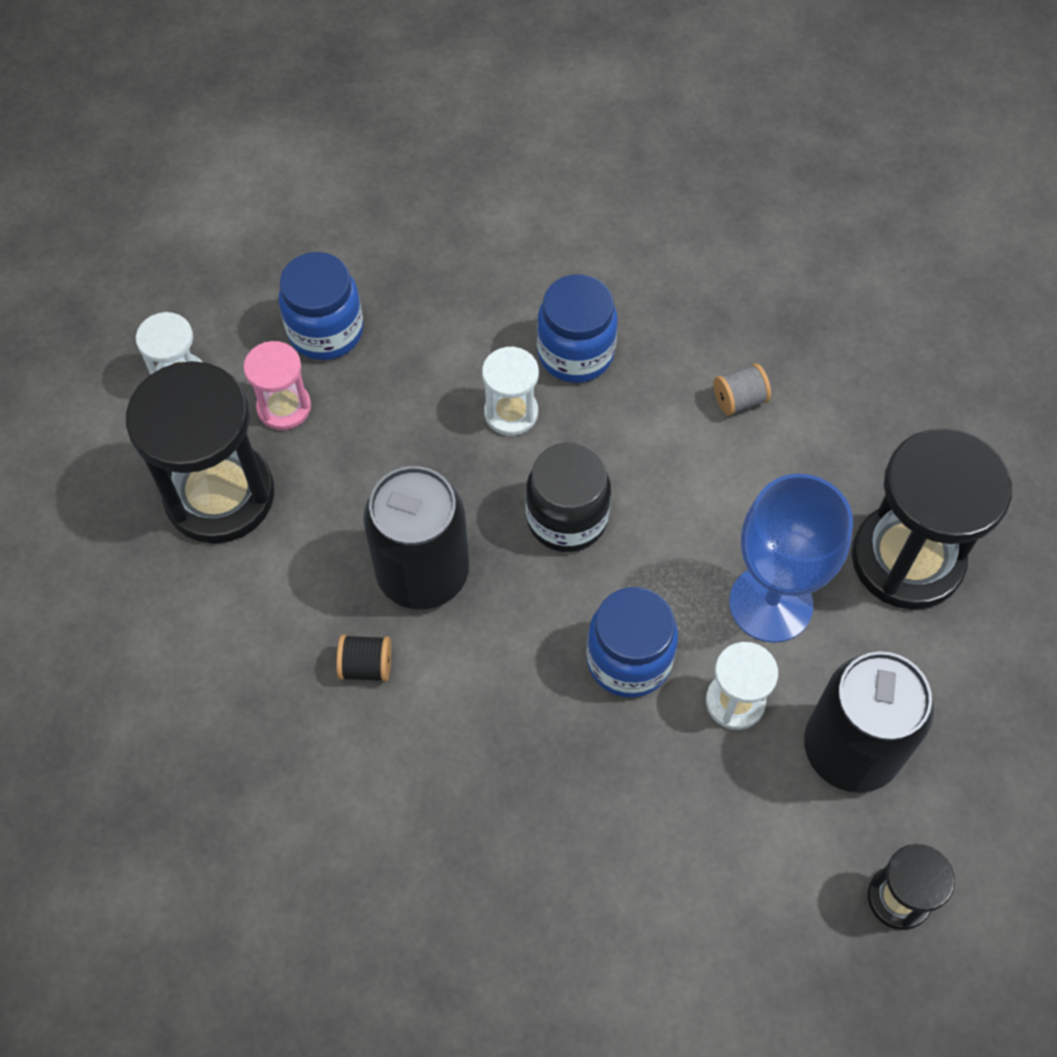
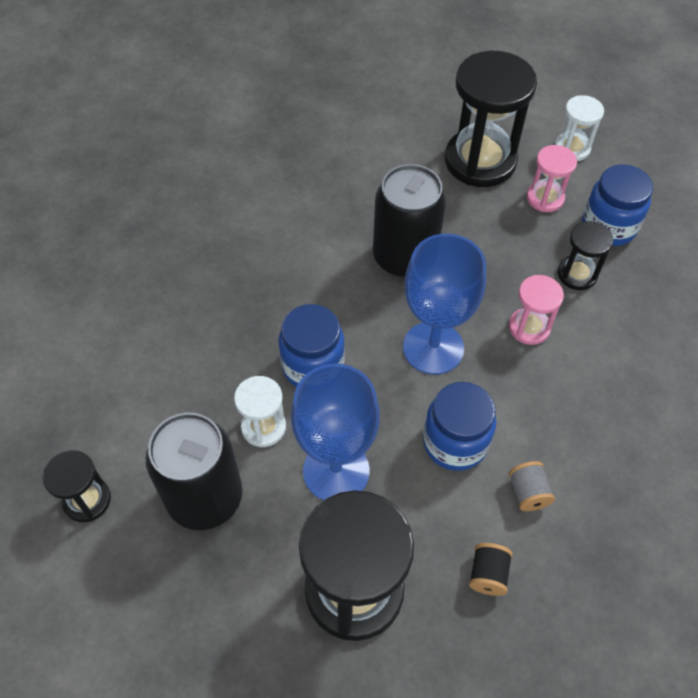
camera: 100 degrees right, 5 degrees down
black spool [337,635,391,682] -> black spool moved to [469,543,513,596]
white hourglass [482,346,539,436] -> pink hourglass [509,275,564,345]
black jar [526,442,611,552] -> blue goblet [403,234,486,375]
blue jar [537,274,618,383] -> blue jar moved to [423,382,496,471]
none -> black hourglass [558,221,613,290]

